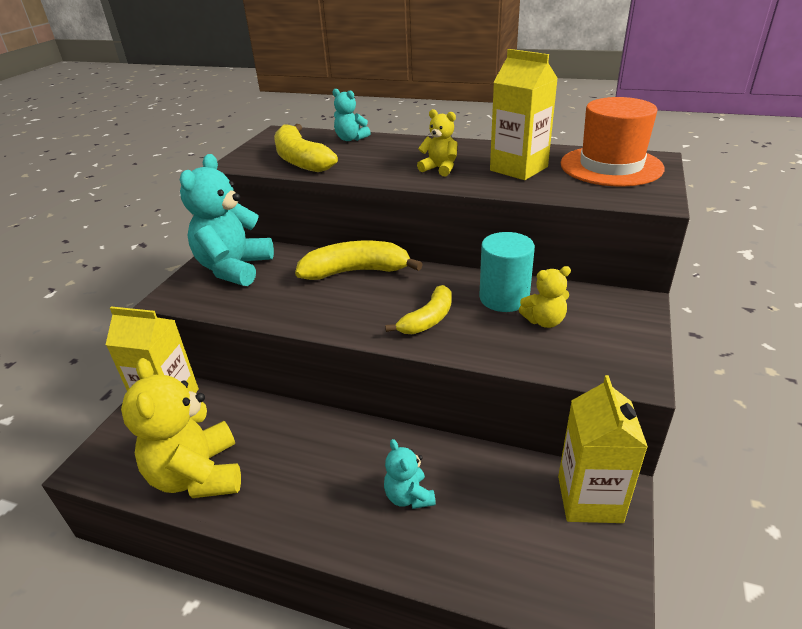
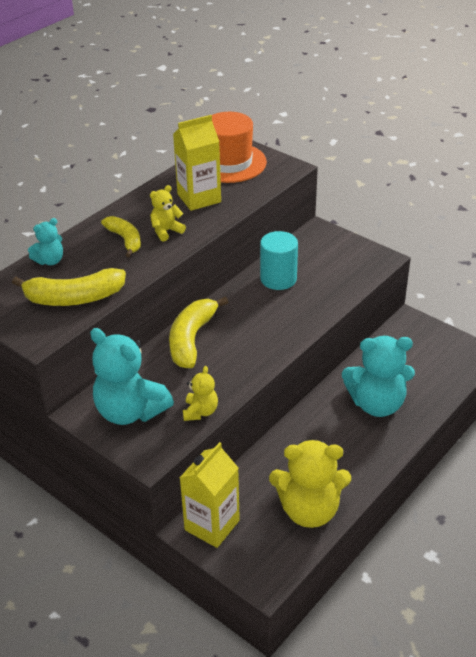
camera: 70 degrees left, 5 degrees up
turquoise teddy bear [384,439,436,509] -> turquoise teddy bear [342,336,415,417], size x2.00
yellow banana [385,285,452,334] -> yellow banana moved to [101,216,141,257]
yellow teddy bear [519,266,571,328] -> yellow teddy bear moved to [183,366,218,421]
yellow carton [558,375,648,523] -> none

